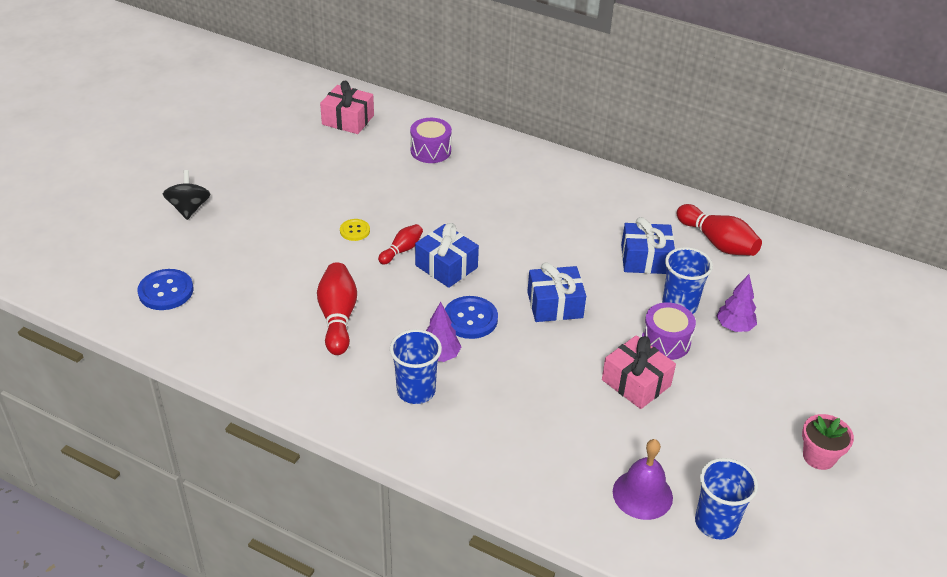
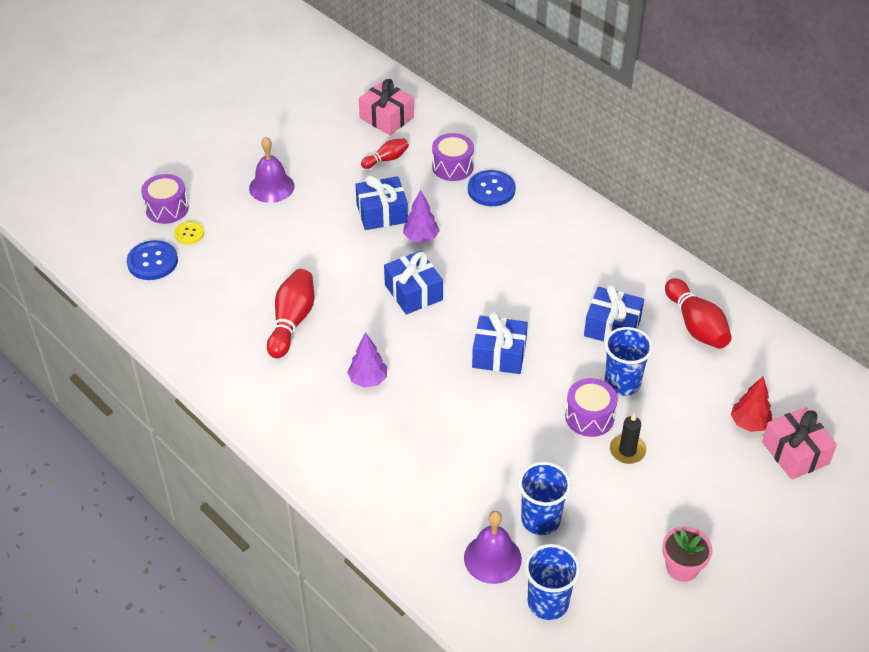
camera: 20 degrees right, 5 degrees up
black spinning top [163,170,210,220] -> none
yellow button [340,219,370,241] -> yellow button moved to [174,221,204,244]
red bowling pin [378,224,423,264] -> red bowling pin moved to [361,138,409,169]
blue cup [390,329,442,404] -> blue cup moved to [518,462,571,535]
blue button [445,296,498,339] -> blue button moved to [468,170,516,206]
pink gift [602,335,676,409] -> pink gift moved to [762,407,837,480]
purple tree [717,274,757,332] -> purple tree moved to [403,190,439,243]
none -> purple drum [141,174,189,224]
none -> purple bell [249,137,295,203]
none -> blue gift [355,175,408,230]
none -> black candle [610,412,646,464]
none -> red tree [731,377,772,432]

